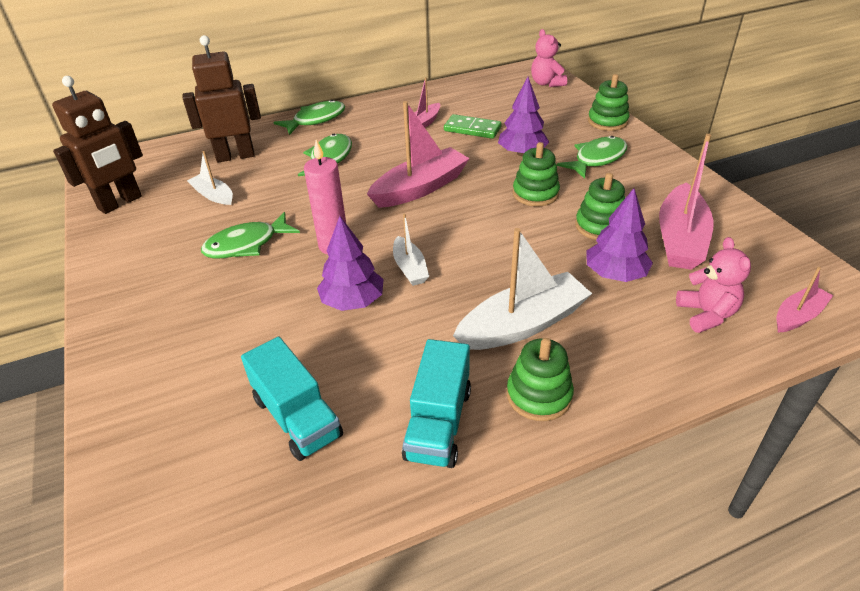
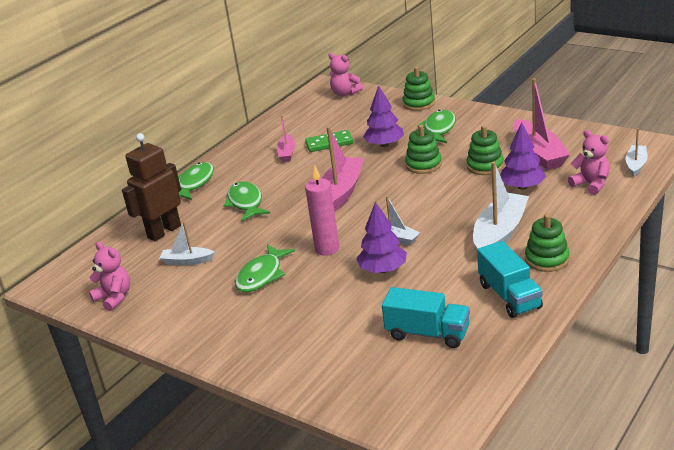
camera: 30 degrees left, 10 degrees down
brown robot [52,76,143,214] -> pink teddy bear [89,242,130,311]
pink boat [776,267,834,333] -> white boat [626,128,648,177]

